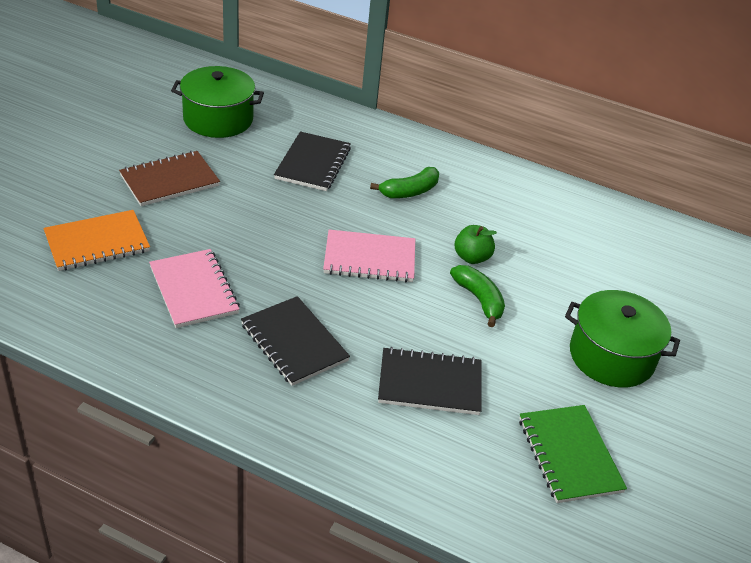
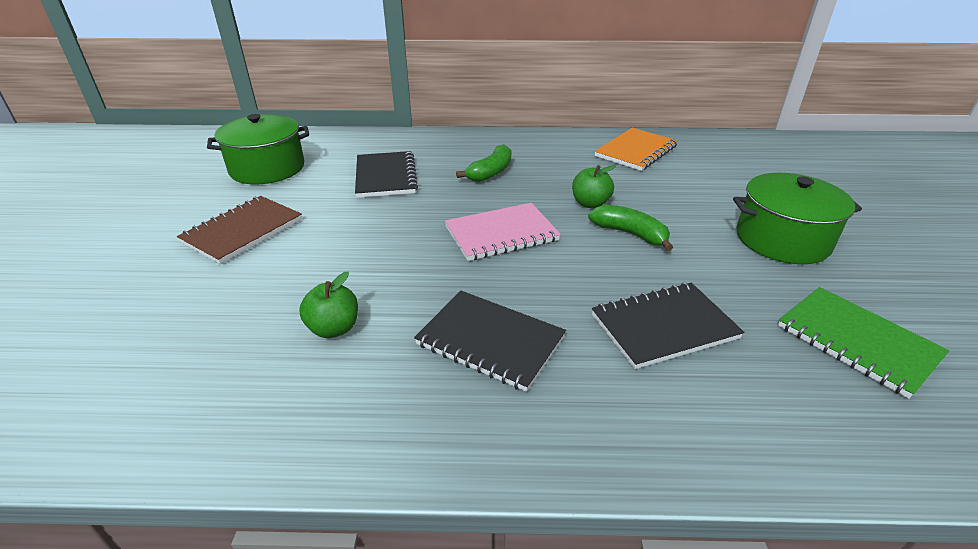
camera: 20 degrees left, 5 degrees down
orange notebook [43,210,150,271] -> orange notebook moved to [595,128,678,171]
pink notebook [149,249,240,328] -> green apple [299,272,358,338]

